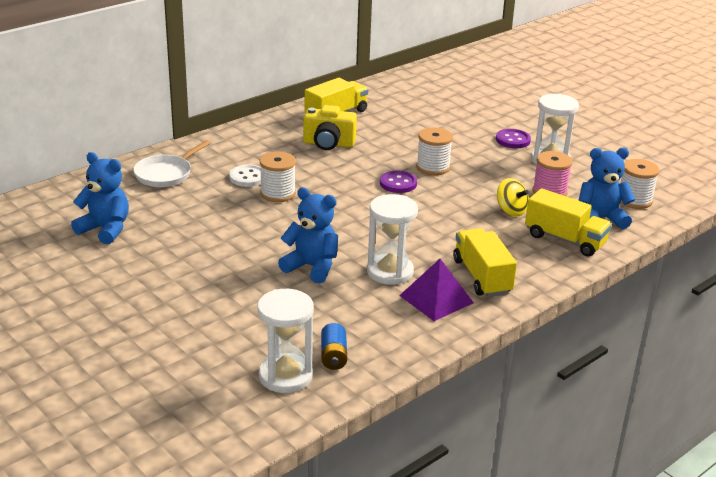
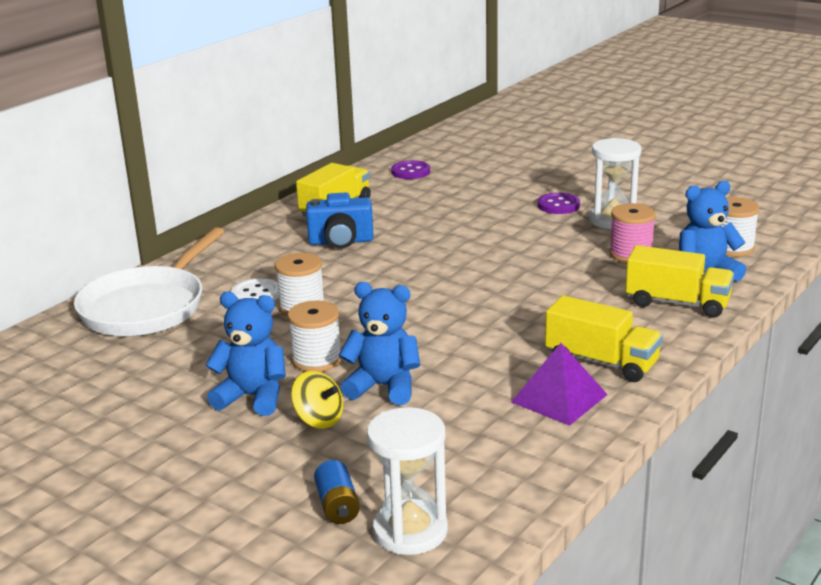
camera: 10 degrees left, 5 degrees down
blue teddy bear [71,152,129,244] -> blue teddy bear moved to [205,292,286,416]
white pan [133,140,210,187] -> white pan [74,227,224,336], size x1.67
yellow camera [303,105,357,150] -> blue camera [306,193,374,249]
blue battery [321,323,347,370] -> blue battery moved to [314,460,360,524]
white hourglass [367,194,418,285] -> none
purple button [380,170,417,193] -> purple button moved to [391,160,430,179]
white spool [416,128,453,175] -> white spool moved to [287,301,342,372]
yellow truck [453,228,517,297] -> yellow truck turned 150 degrees clockwise [545,295,663,382]
yellow spinning top [497,178,529,217] -> yellow spinning top moved to [291,371,343,429]

